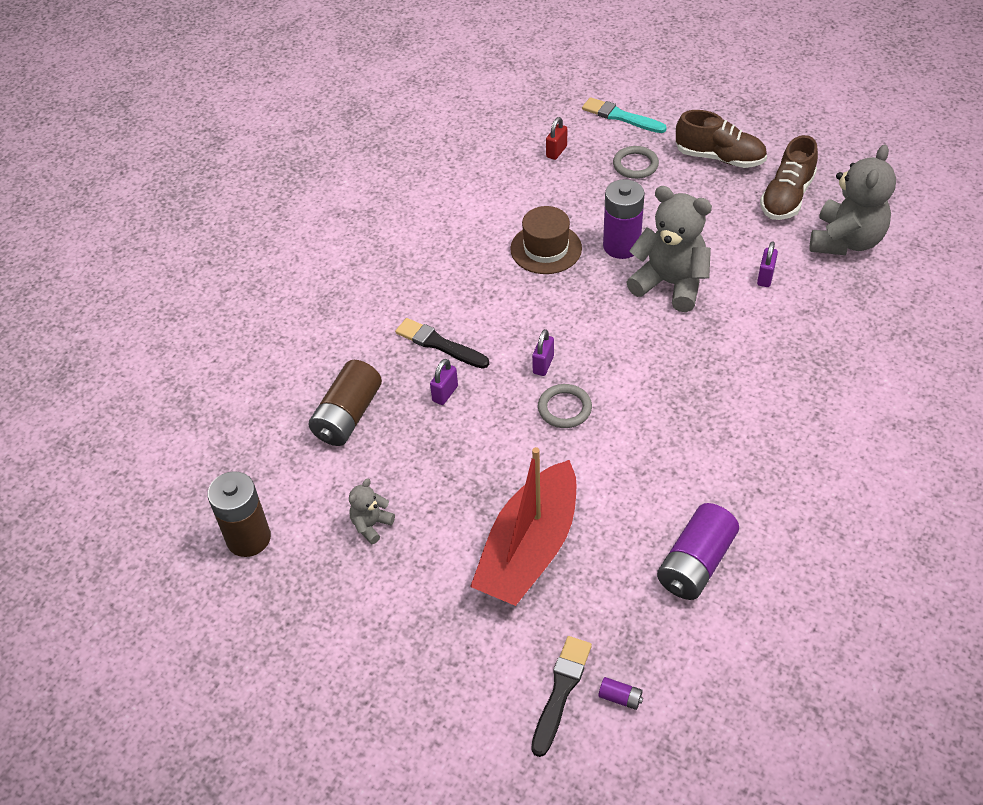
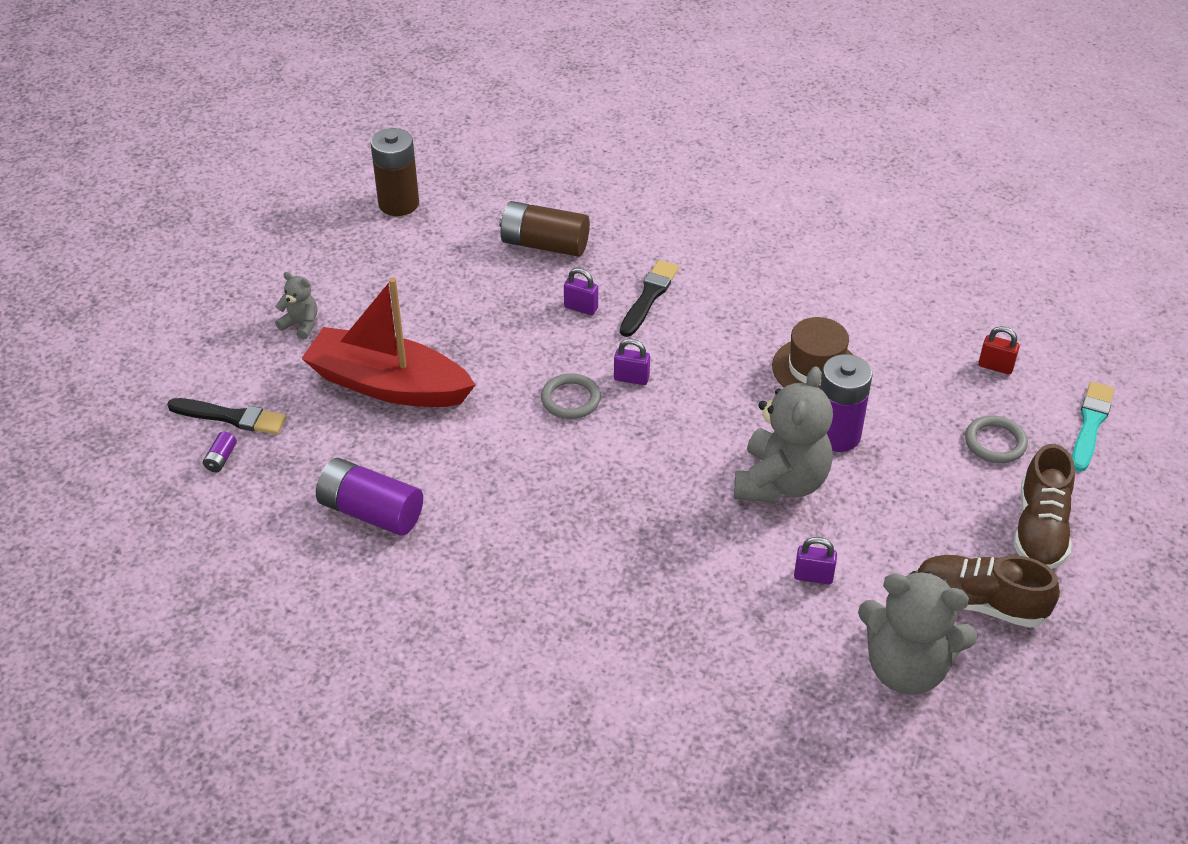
camera: 80 degrees right, 5 degrees down
grey teddy bear [349,479,395,544] -> grey teddy bear moved to [275,272,317,339]

